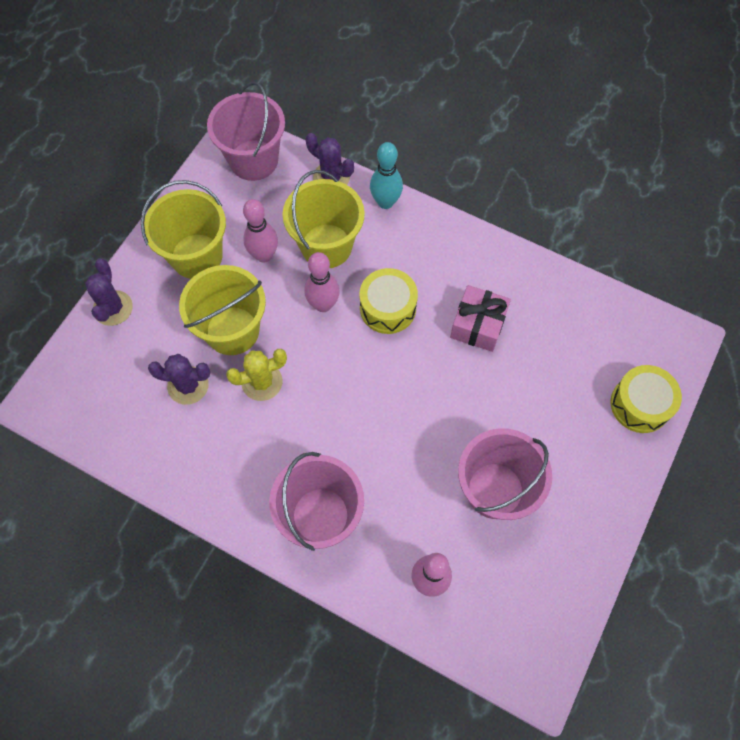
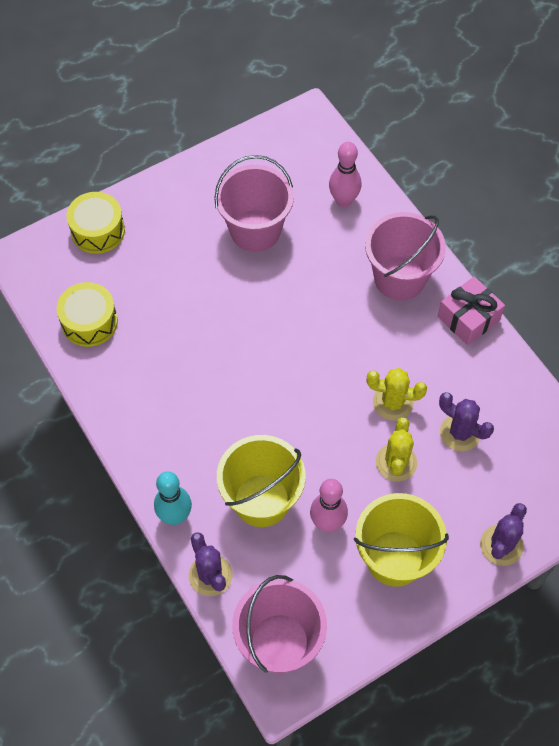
camera: 150 degrees left, 5 degrees down
yellow bucket [179,265,266,355] -> yellow cactus [376,417,417,482]
pink bowling pin [304,252,340,312] -> none
yellow drum [359,268,418,334] -> yellow drum moved to [56,282,118,347]
pink gift [450,285,511,352] -> pink gift moved to [438,277,505,345]

